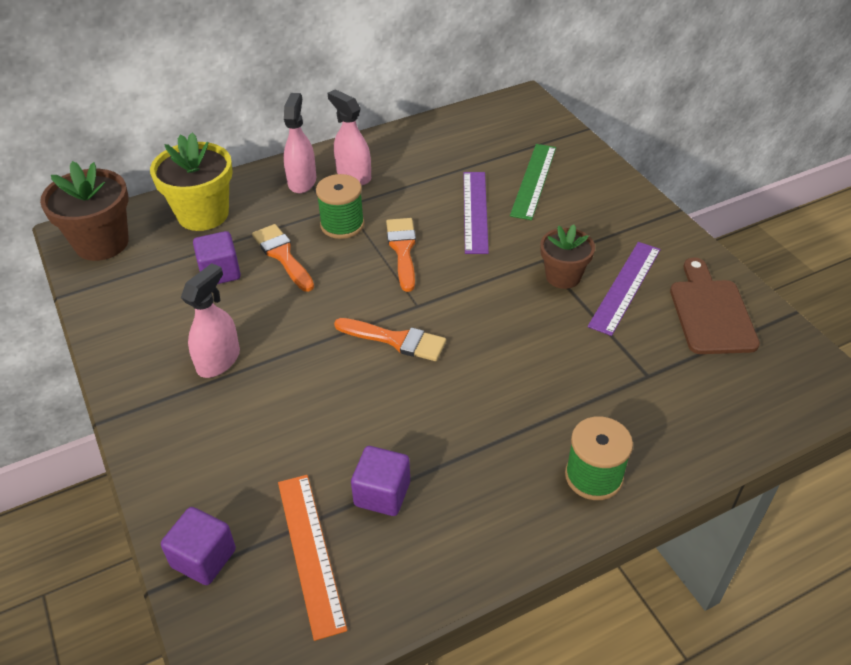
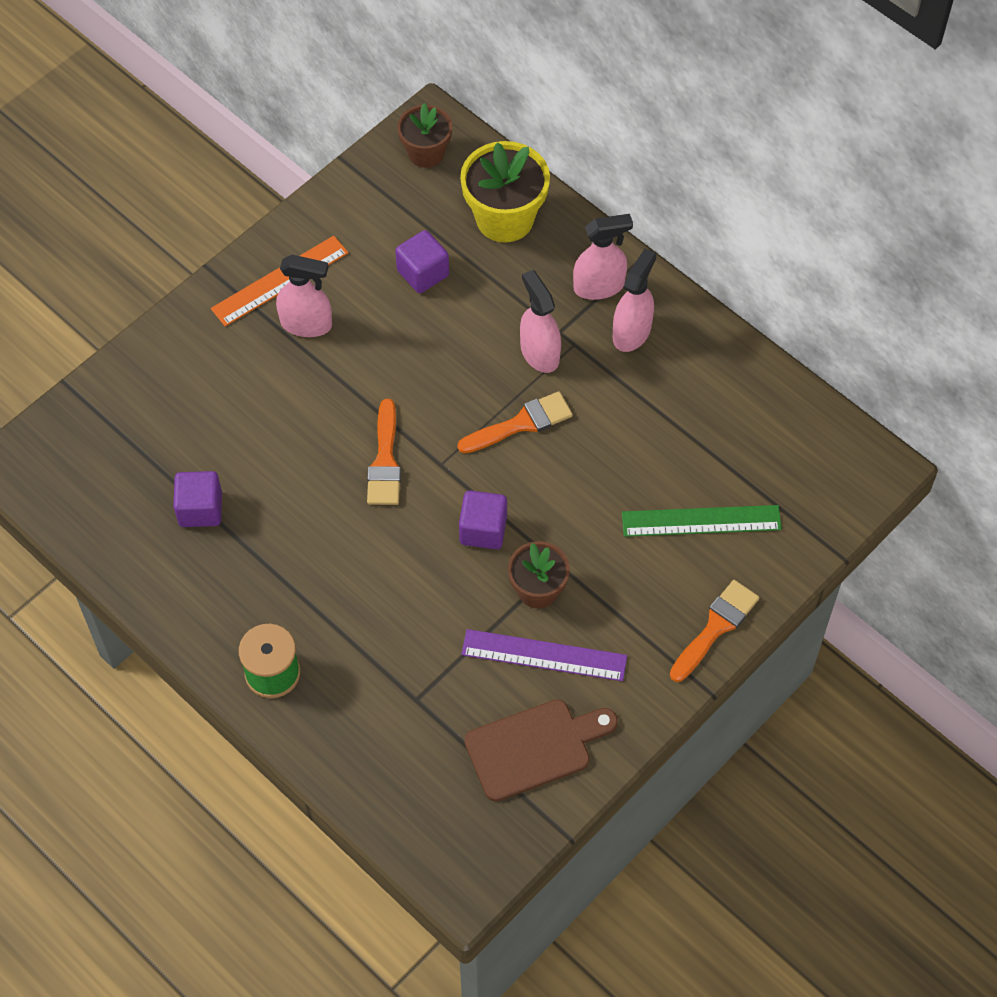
camera: 70 degrees right, 15 degrees up
brown flower pot [40,161,129,261] -> brown flower pot [397,103,453,168], size x0.63
purple cube [161,507,236,585] -> purple cube moved to [459,490,507,549]
orange brush [252,224,314,292] -> orange brush moved to [670,580,759,682]
orange ruler [278,475,347,641] -> orange ruler moved to [211,236,348,326]
green spool [316,174,364,239] -> pink spray bottle [520,270,561,373]
purple ruler [464,172,489,254] -> none

